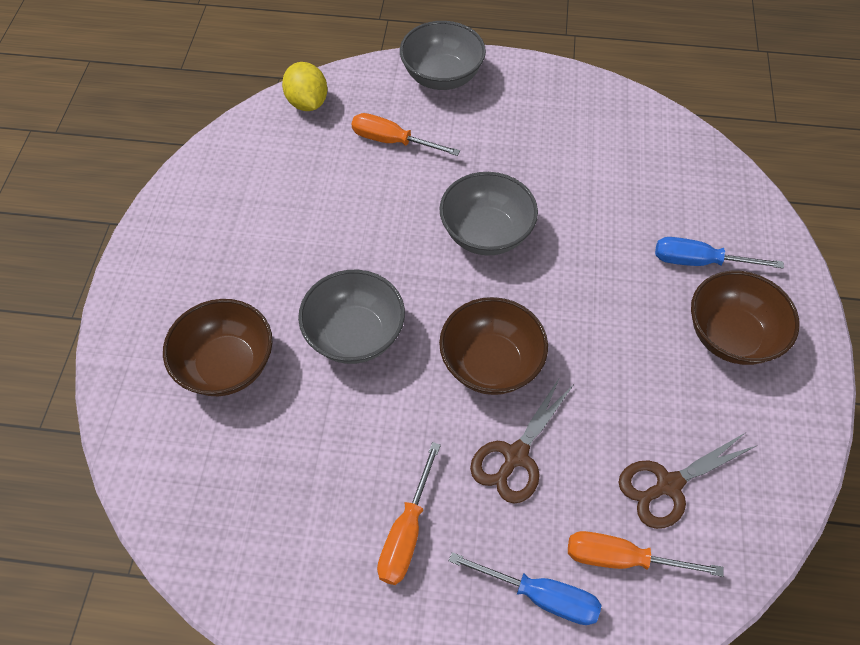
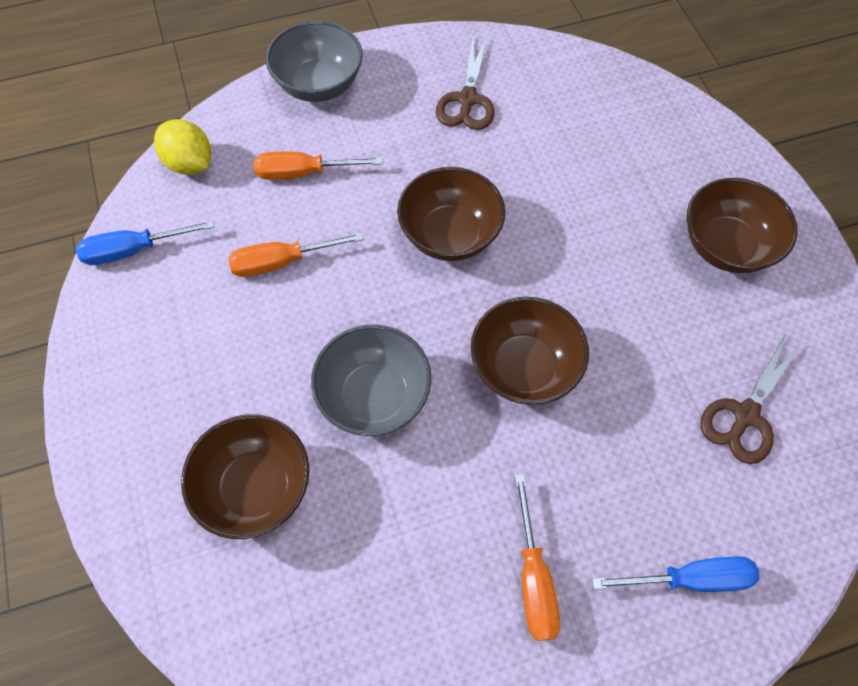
camera: 25 degrees left, 5 degrees up
grey bowl [439,172,538,256] -> brown bowl [397,167,505,261]
brown scissors [470,377,575,504] -> brown scissors moved to [436,36,494,130]
orange screwdriver [568,531,723,577] -> orange screwdriver moved to [228,232,364,277]
blue screwdriver [655,237,784,268] -> blue screwdriver moved to [76,220,214,265]

